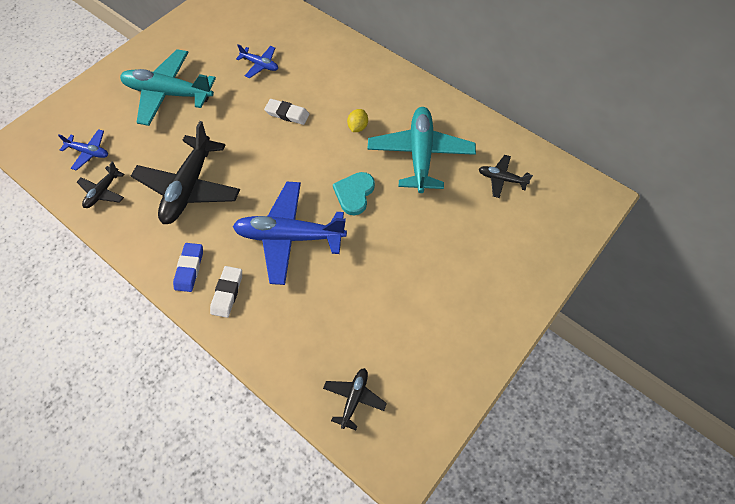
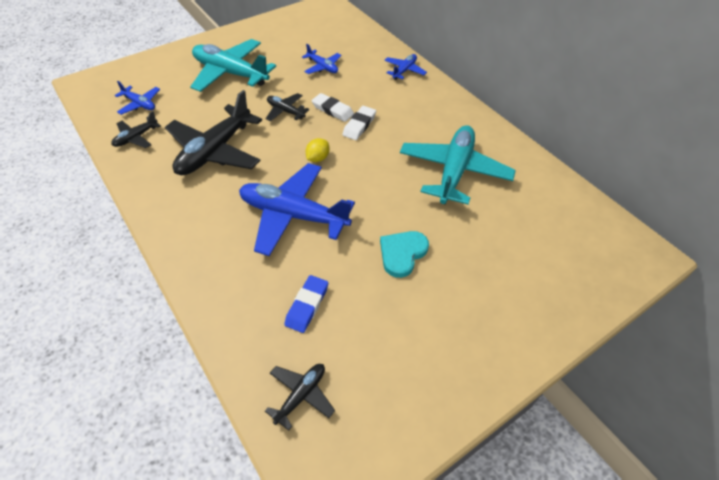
camera: 15 degrees right, 10 degrees down
blue eraser [173,243,203,292] -> blue eraser moved to [284,275,328,333]
white eraser [210,266,242,318] -> white eraser moved to [342,106,376,140]
turquoise heart [333,172,375,215] -> turquoise heart moved to [380,231,429,278]
yellow lemon [347,109,368,132] -> yellow lemon moved to [306,138,329,162]
black plane [479,155,533,198] -> black plane moved to [266,93,309,121]
none -> blue plane [384,54,427,80]

